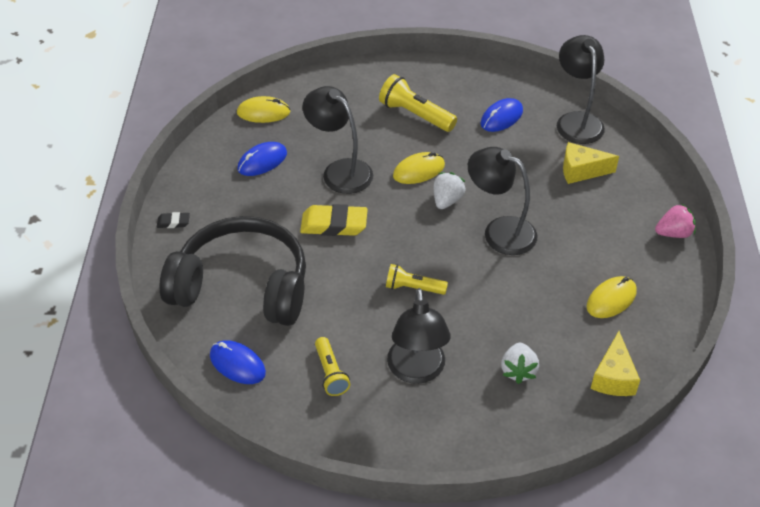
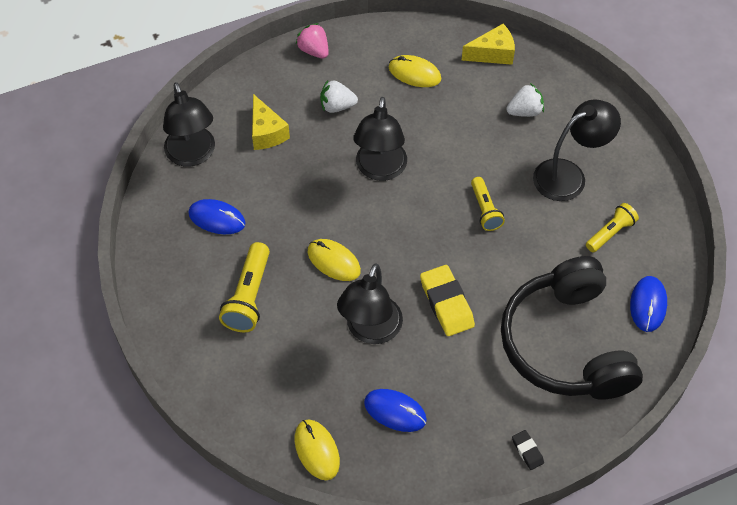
camera: 115 degrees left, 10 degrees up
white strawberry [434,172,466,209] -> white strawberry moved to [320,80,358,113]
black lamp [557,35,605,144] -> black lamp turned 75 degrees counterclockwise [163,82,215,167]

